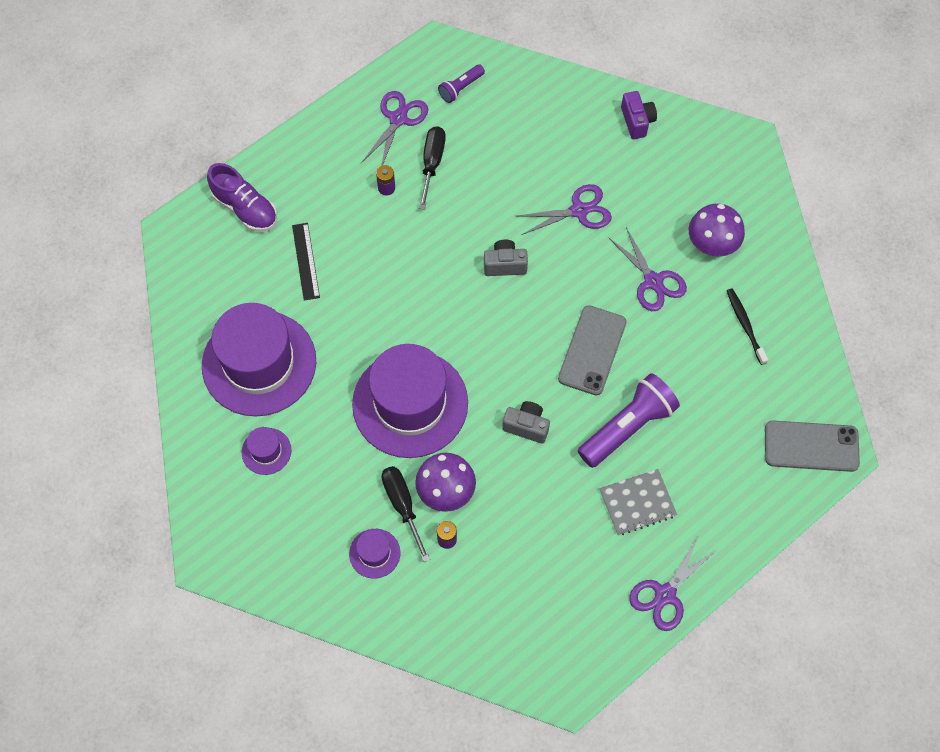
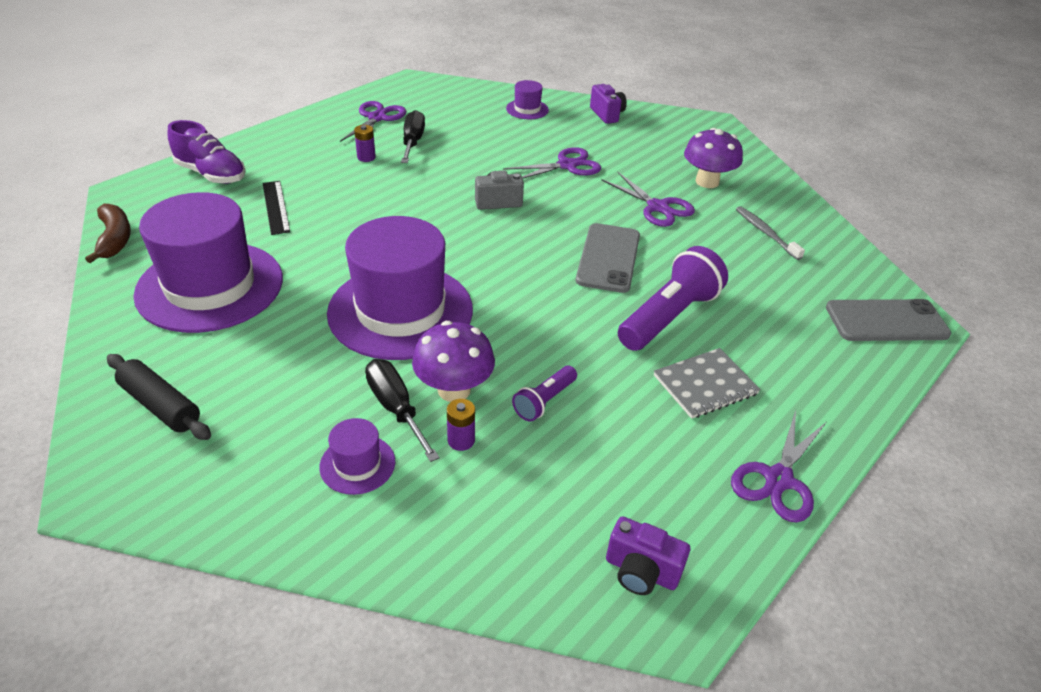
camera: 10 degrees left, 25 degrees down
purple hat [242,427,291,475] -> purple hat moved to [506,80,549,119]
purple flashlight [438,64,485,103] -> purple flashlight moved to [512,366,577,422]
grey camera [502,401,550,444] -> none
black toothbrush [727,288,768,365] -> grey toothbrush [736,206,805,260]
none -> brown banana [85,204,131,263]
none -> black rolling pin [107,354,211,440]
none -> purple camera [606,516,690,595]

